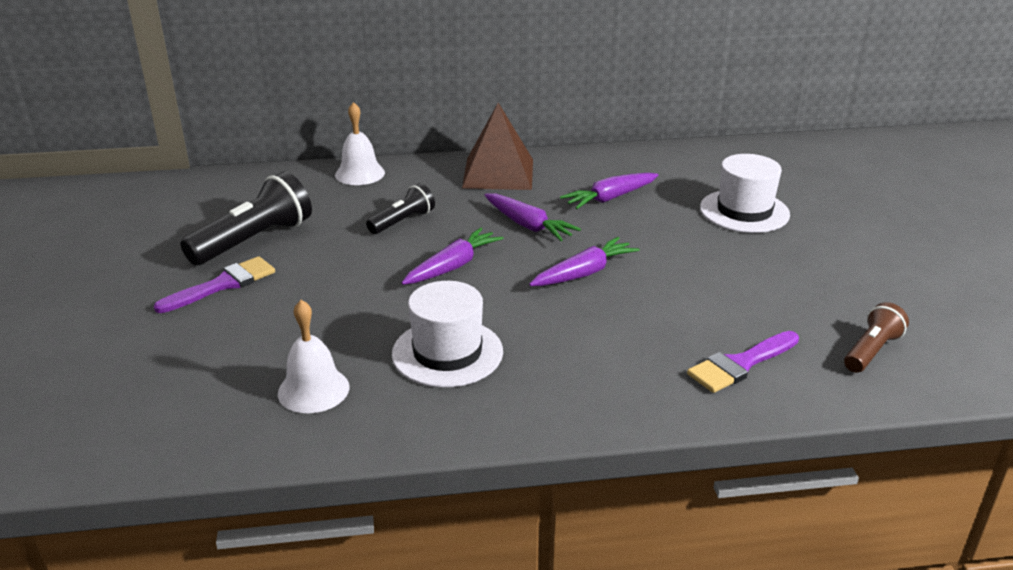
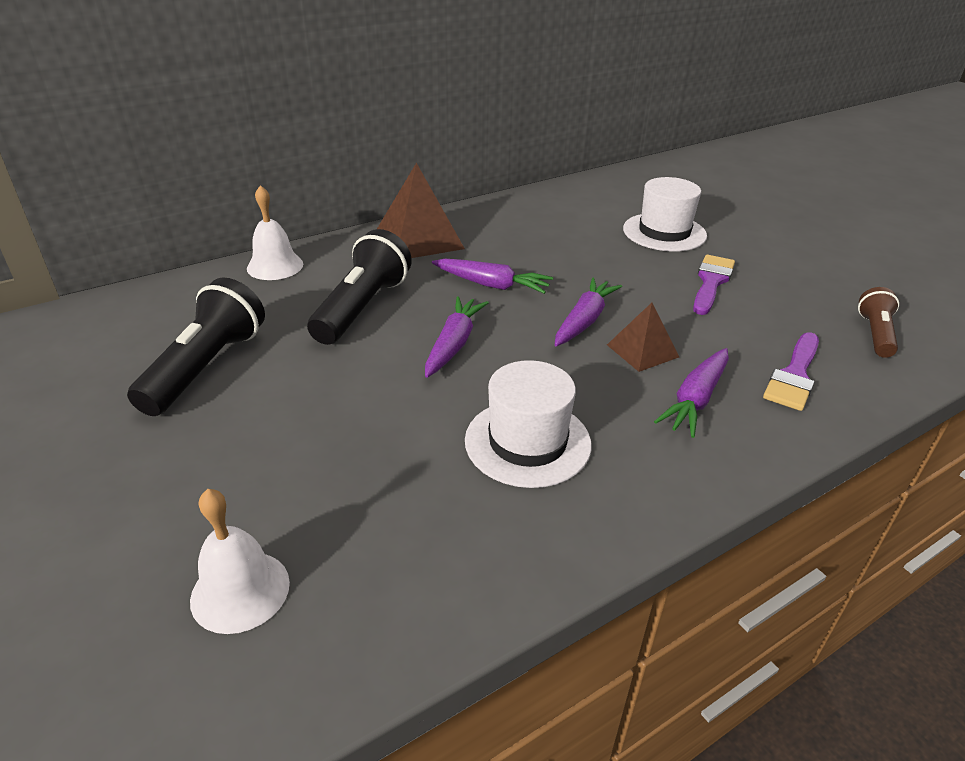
camera: 25 degrees left, 5 degrees up
purple brush [154,256,275,313] -> purple brush moved to [693,254,735,315]
white bell [278,300,349,413] -> white bell moved to [190,489,290,634]
black flashlight [366,183,435,234] -> black flashlight [307,229,412,345], size x1.73
purple carrot [560,173,658,209] -> purple carrot moved to [654,348,729,438]
none -> brown pyramid [607,303,679,372]

